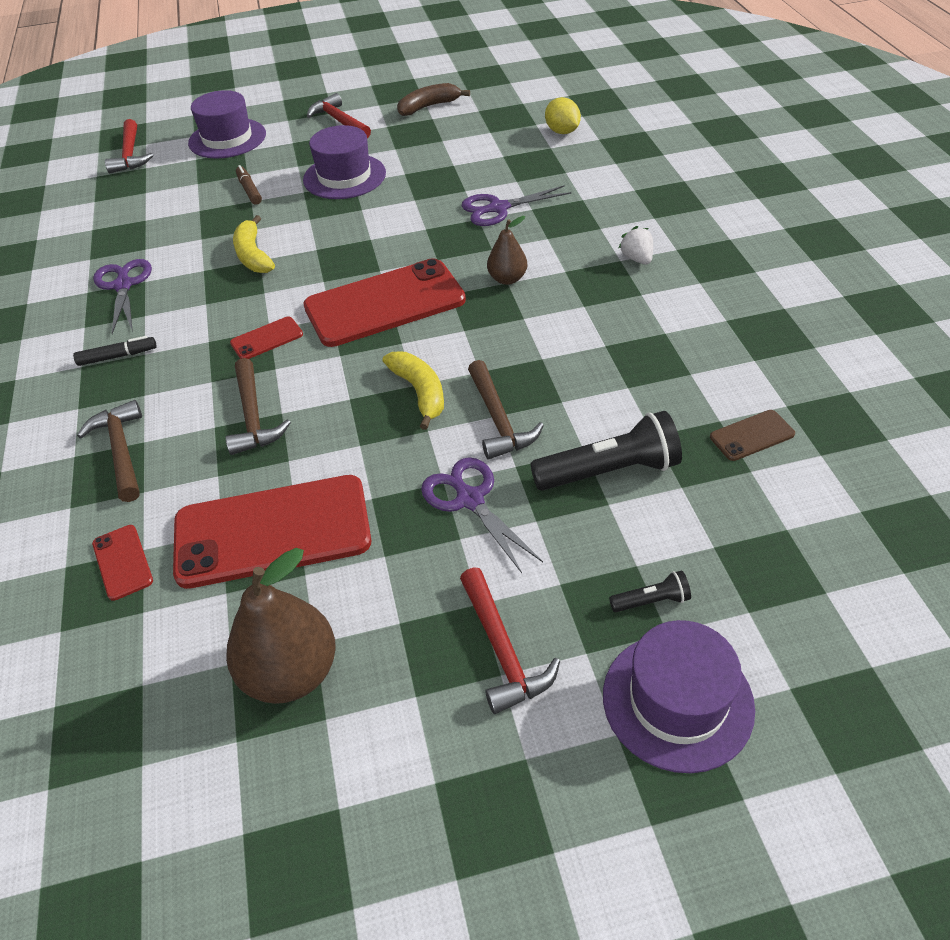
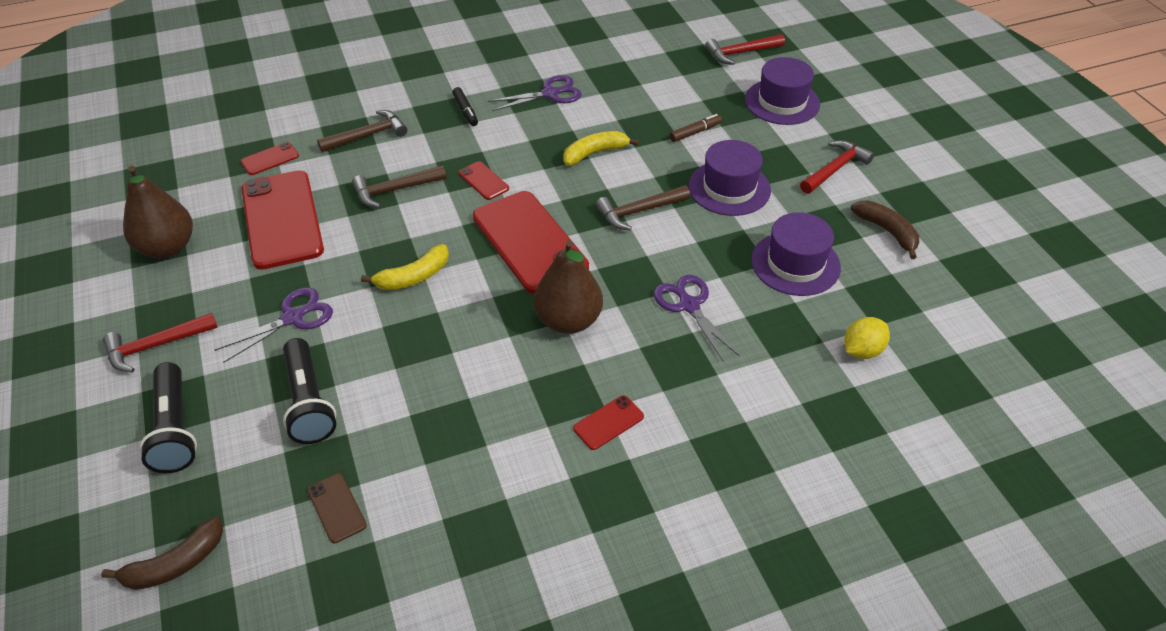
camera: 80 degrees right, 0 degrees up
brown hammer [468,360,544,459] -> brown hammer moved to [596,185,690,230]
brown pear [487,216,527,285] -> brown pear [534,240,603,334], size x1.76
purple hat [603,620,755,773] -> purple hat moved to [751,212,841,296]
black flashlight [609,570,691,612] -> black flashlight [139,362,197,473], size x2.09
white strawberry [618,226,653,264] -> red phone [573,395,644,450]
none -> brown banana [101,517,223,590]

